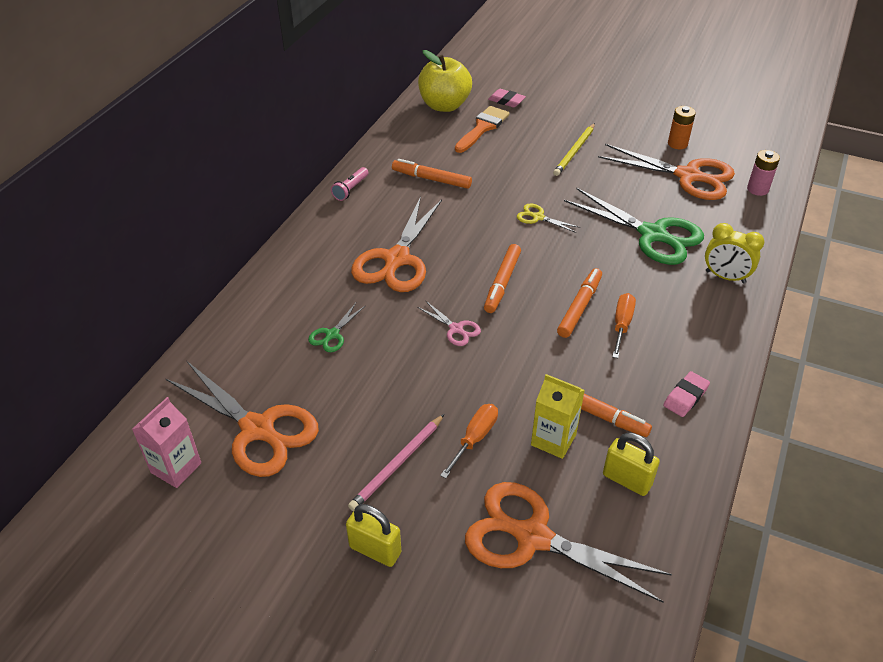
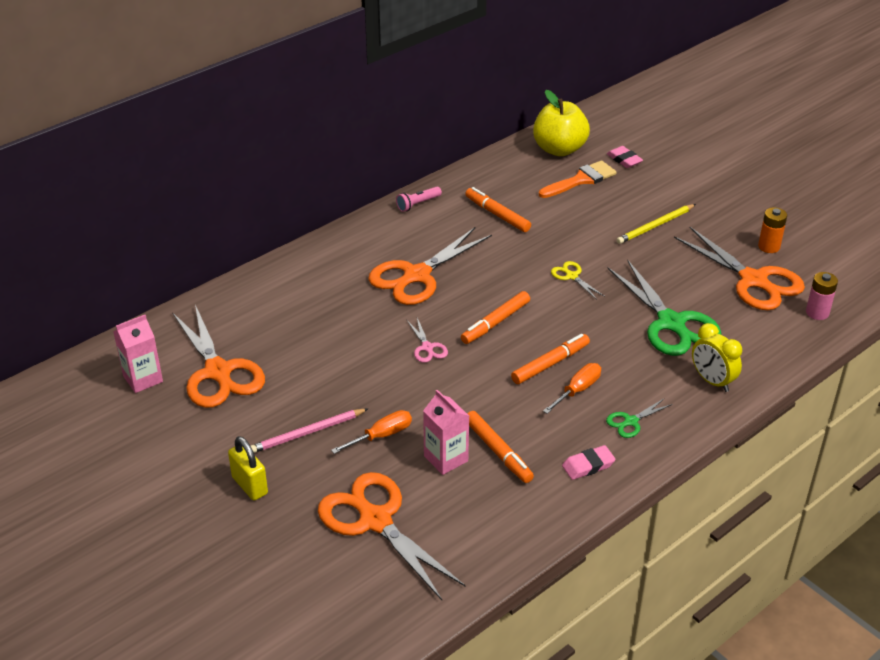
camera: 25 degrees right, 5 degrees down
green scissors [308,303,366,352] -> green scissors moved to [606,398,673,438]
yellow carton [531,374,585,459] -> pink carton [423,390,469,475]
yellow padlock [603,433,660,496] -> none

